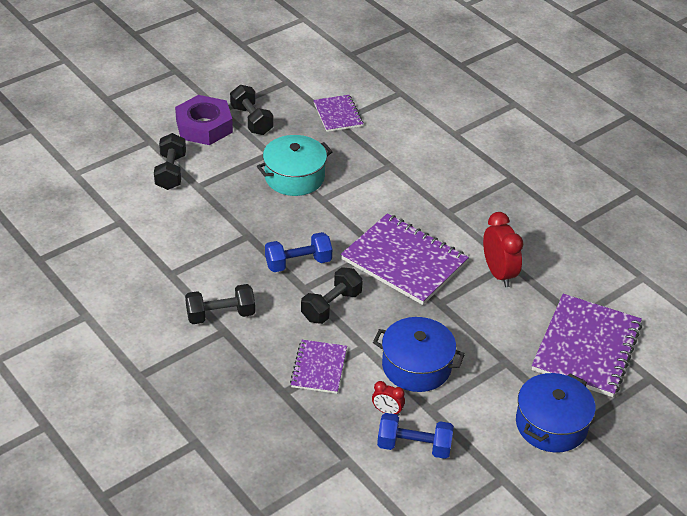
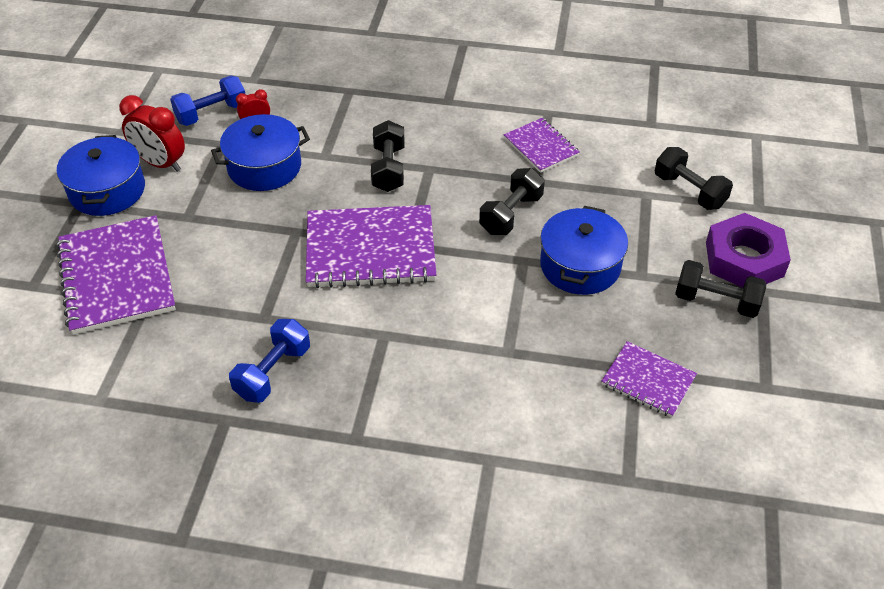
camera: 140 degrees right, 5 degrees up
black dumbbell [185,284,255,324] -> black dumbbell moved to [479,168,545,235]
turquoise pot [257,135,333,196] -> blue pot [540,206,628,295]
blue dumbbell [265,232,332,272] -> blue dumbbell moved to [229,319,310,403]
purple notebook [290,340,347,394] -> purple notebook moved to [504,118,580,173]
red clock [483,212,523,287] -> red clock moved to [119,95,185,172]

